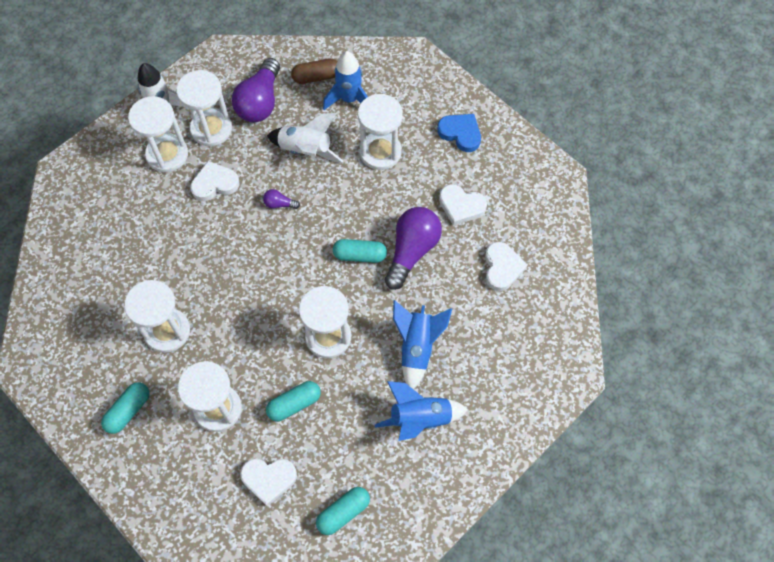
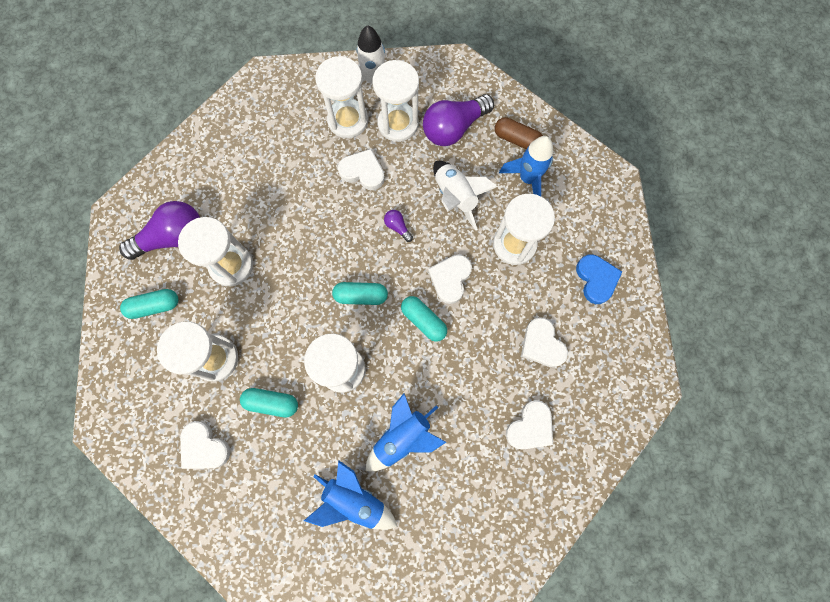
camera: 40 degrees right, 10 degrees up
turquoise capsule [316,487,370,535] -> turquoise capsule moved to [332,282,388,305]
purple light bulb [385,207,442,290] -> purple light bulb moved to [119,201,200,260]
none -> white heart [428,255,472,304]

